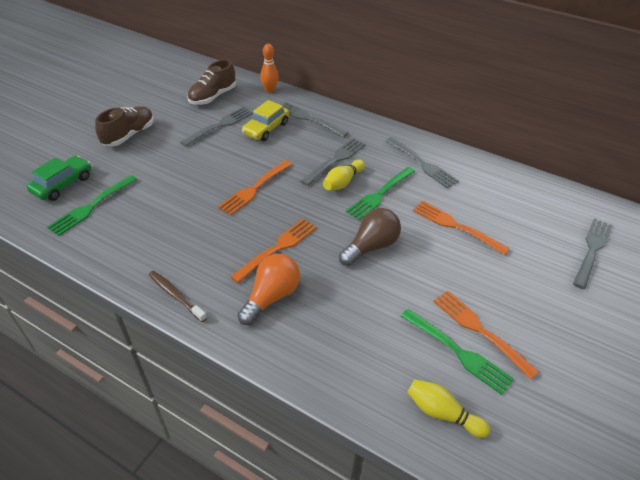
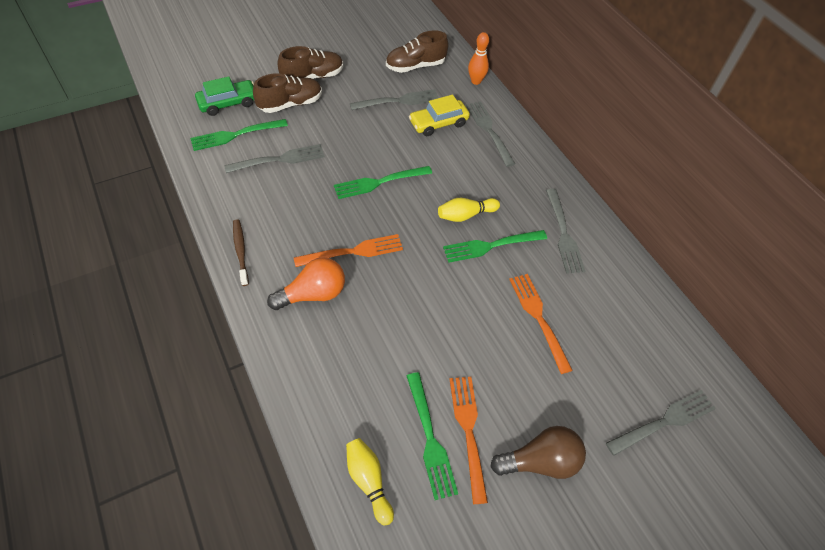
camera: 30 degrees right, 10 degrees up
orange fork [218,160,292,215] -> green fork [334,166,432,199]
grey fork [300,138,366,186] -> grey fork moved to [224,144,325,173]
brown light bulb [339,208,401,266] -> brown light bulb moved to [490,426,586,479]
none -> brown shoe [253,73,322,113]

